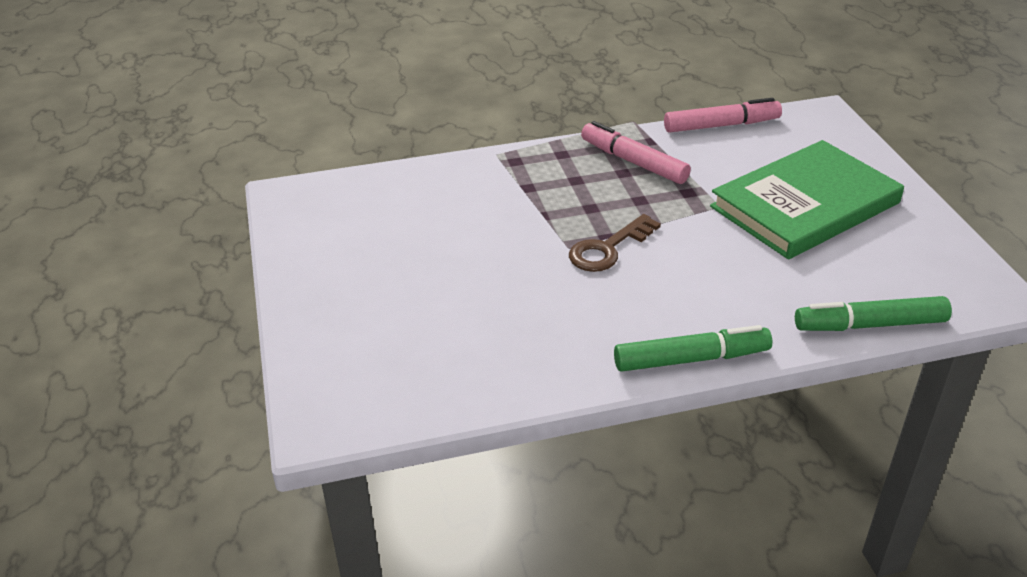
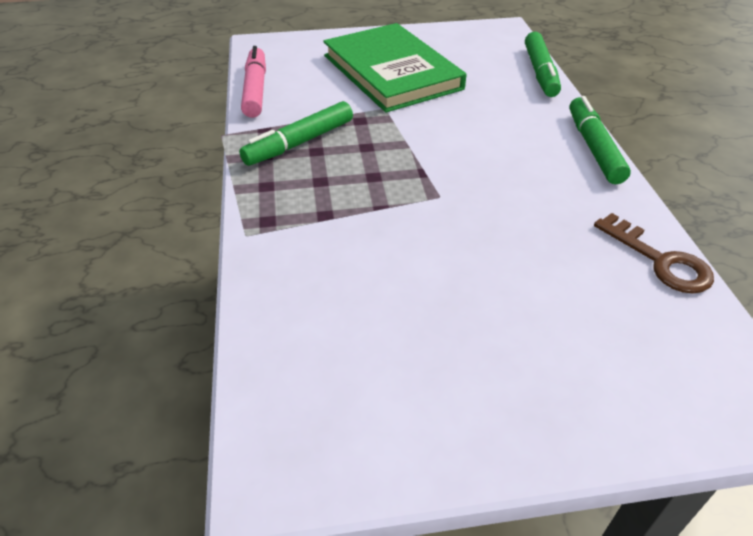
camera: 85 degrees left, 5 degrees up
brown key [569,214,661,272] -> brown key moved to [594,213,714,294]
pink marker [581,121,691,184] -> green marker [239,101,353,166]

